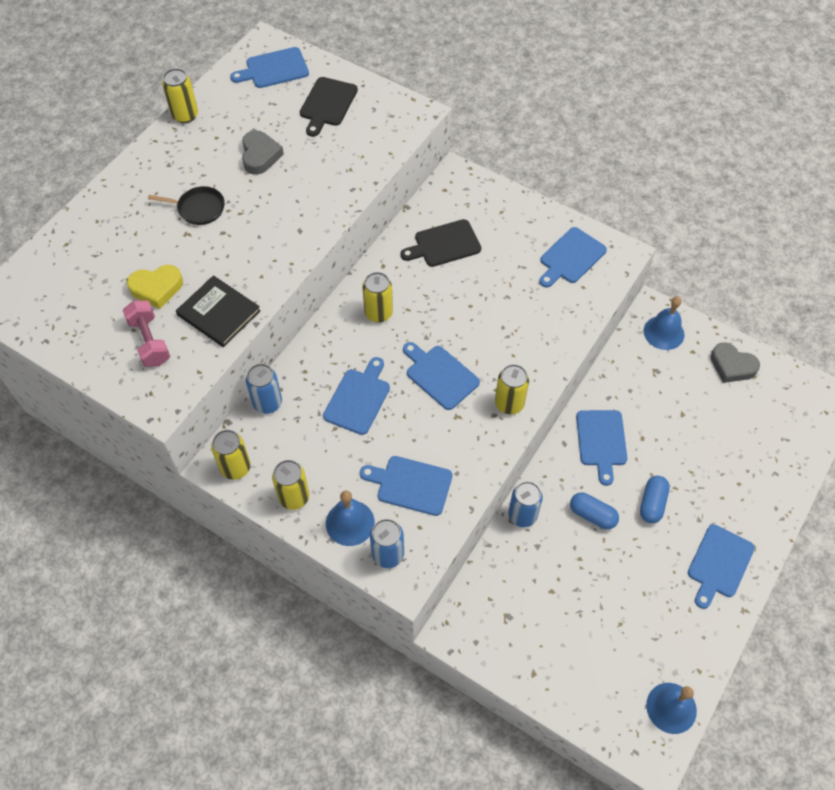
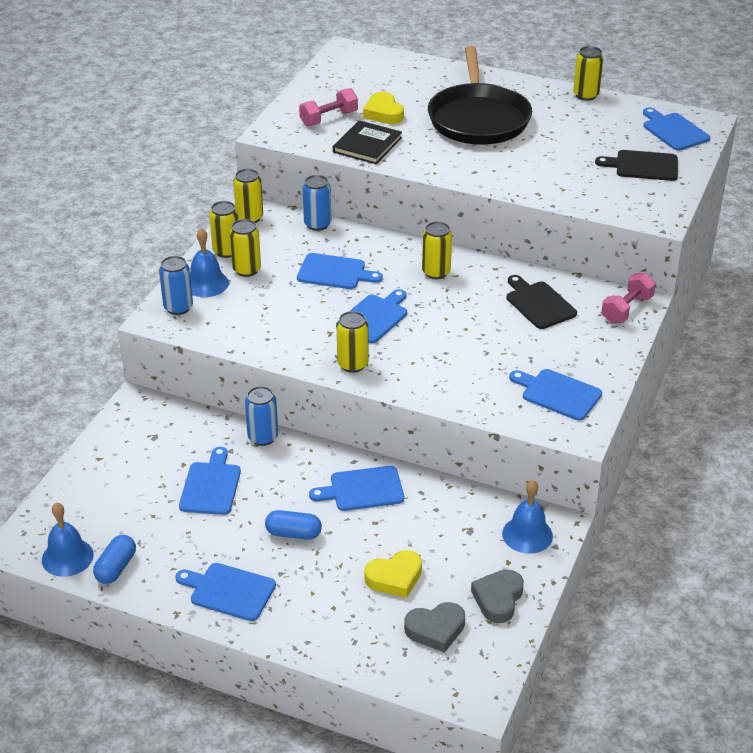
camera: 80 degrees right, 20 degrees down
black pan [148,186,225,225] -> black pan [428,46,532,145], size x2.36
grey heart [242,130,284,175] -> grey heart moved to [404,602,465,653]
blue cutting board [360,456,453,516] -> blue cutting board moved to [179,447,241,515]
blue capsule [570,492,619,529] -> blue capsule moved to [93,535,136,584]
none -> yellow can [230,219,261,277]
none -> yellow heart [364,550,422,598]
none -> pink dumbbell [601,273,656,323]

